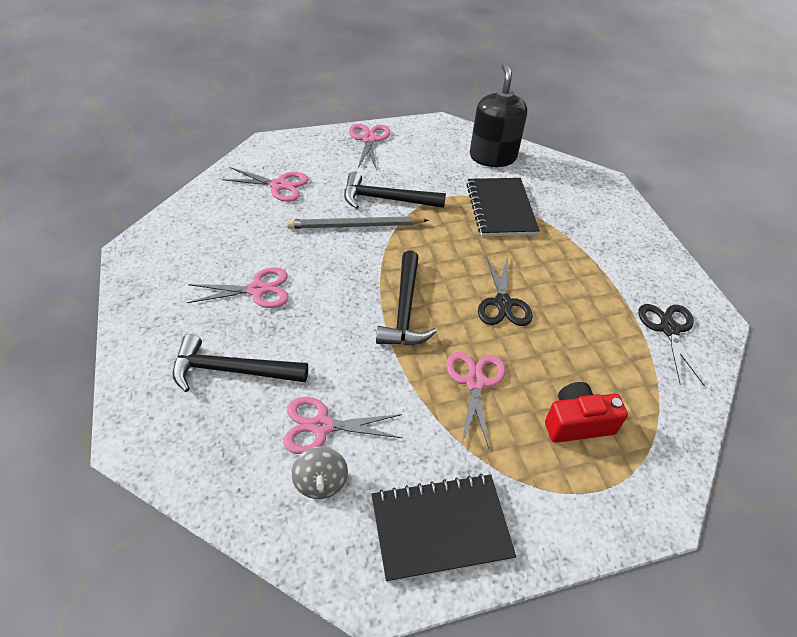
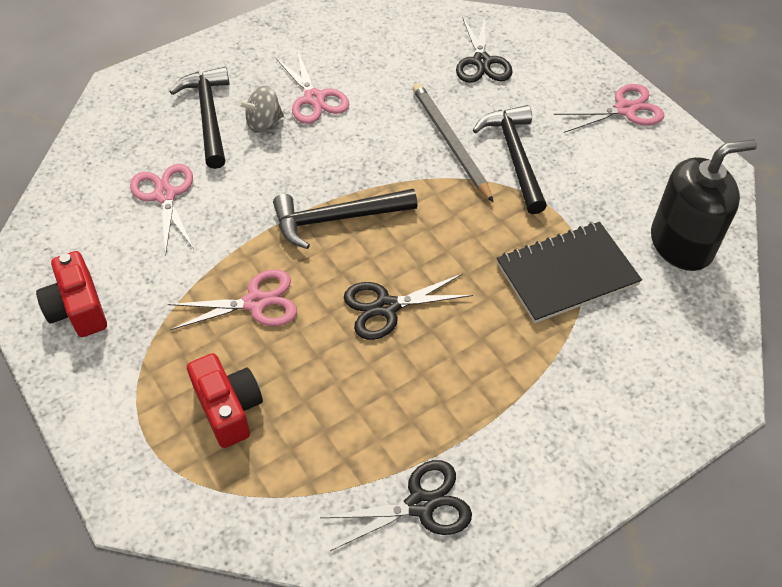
camera: 75 degrees right, 5 degrees up
pink scissors [222,167,308,202] -> black scissors [456,17,513,83]
grey spinning top [291,447,348,499] -> grey spinning top moved to [238,85,284,133]
black notebook [371,474,516,583] -> red camera [36,251,107,337]

